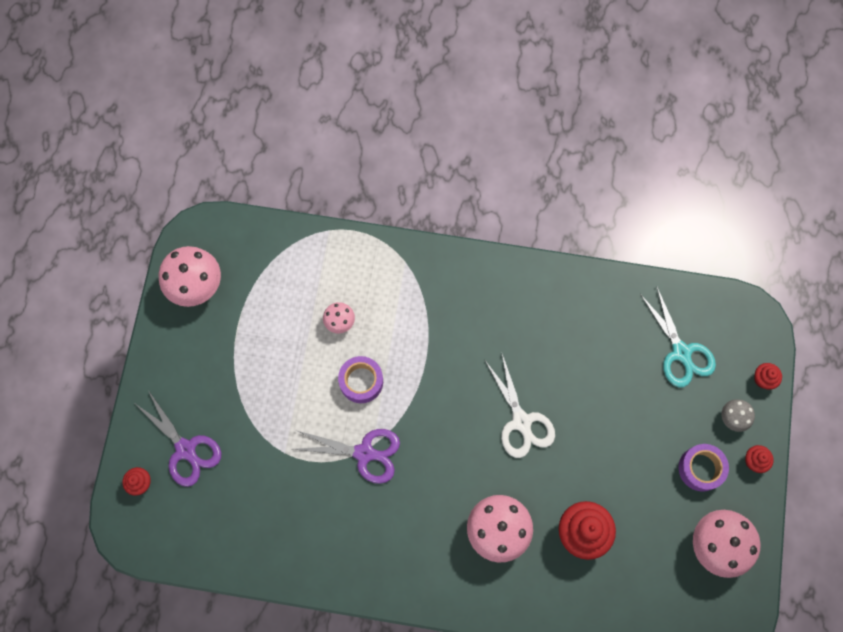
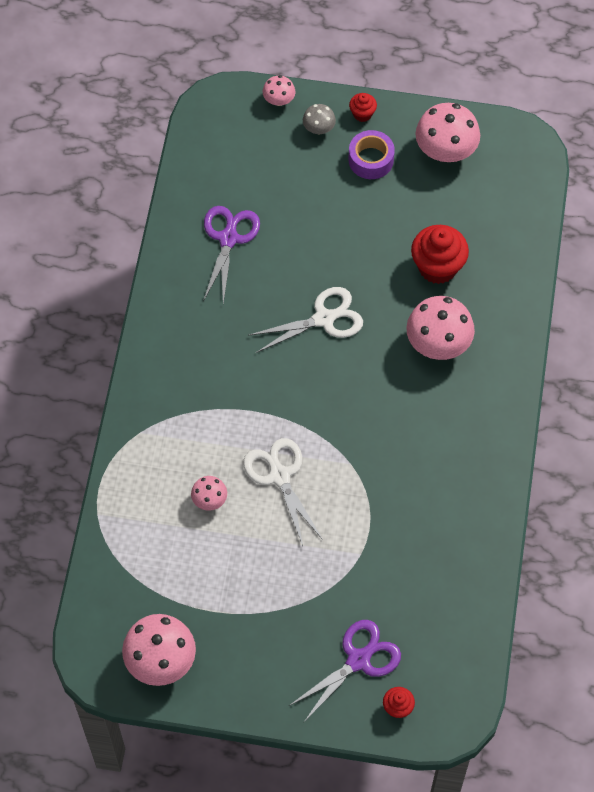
camera: 90 degrees left, 10 degrees down
purple scissors [294,429,400,484] -> purple scissors moved to [203,206,260,304]
purple tape [338,356,383,403] -> white scissors [243,438,323,546]
turquoise scissors [640,287,716,387] -> none
red cupcake [754,363,782,390] -> pink mushroom [263,75,295,106]

